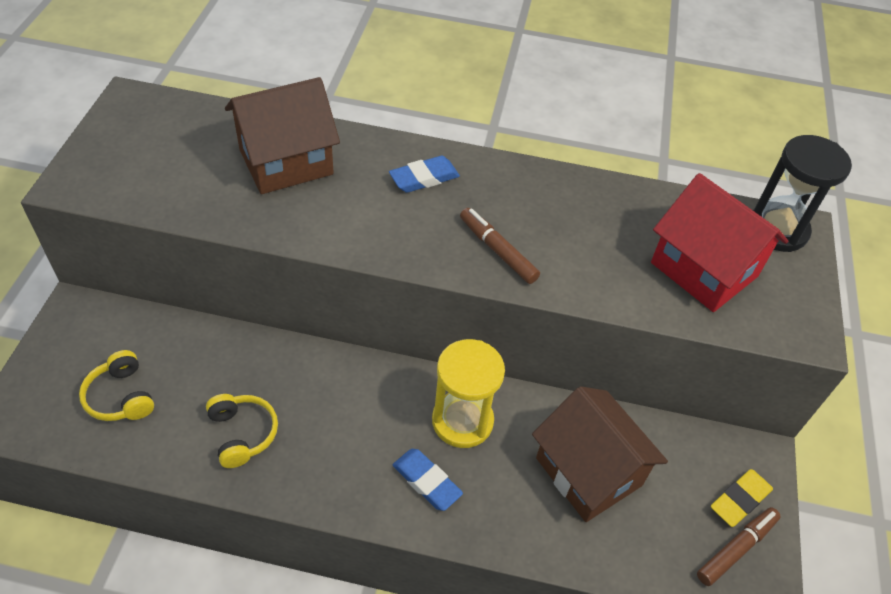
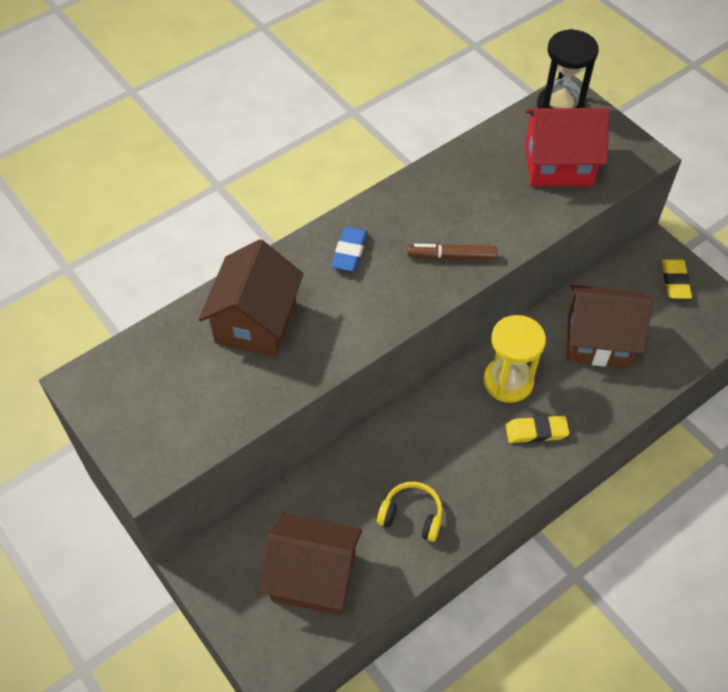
camera: 45 degrees left, 5 degrees up
yellow headphones [79,350,154,421] -> brown house [259,512,362,615]
blue eraser [393,449,463,511] -> yellow eraser [506,415,569,443]
brown marker [697,507,781,586] -> none

